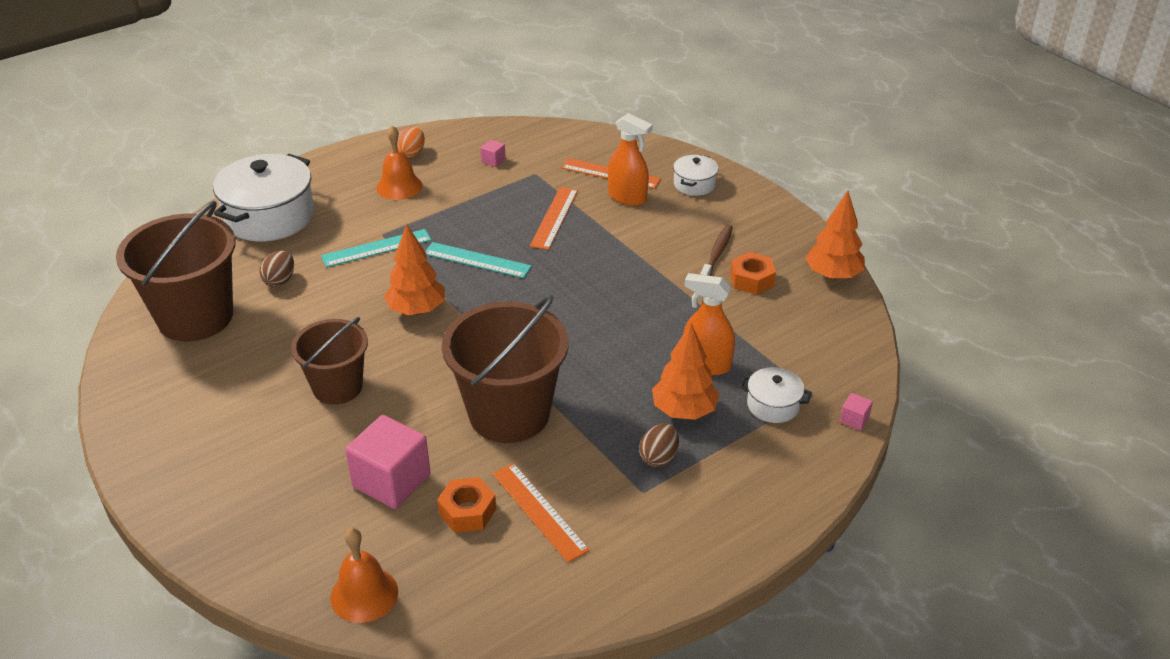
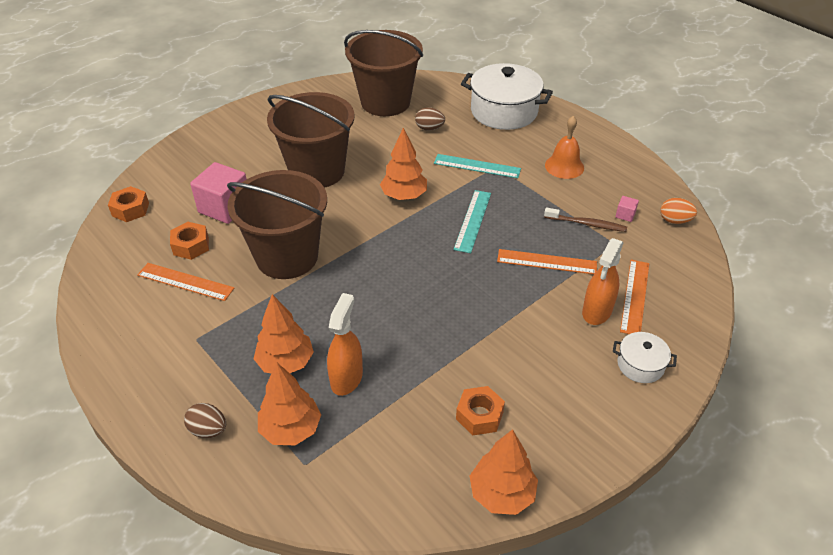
camera: 85 degrees right, 5 degrees up
brown bucket [291,317,368,405] -> brown bucket [267,92,355,188], size x1.60
turquoise ruler [321,229,431,267] -> turquoise ruler turned 45 degrees counterclockwise [434,154,521,178]
orange bell [331,528,398,623] -> orange nut [108,186,149,222]
orange egg [397,127,425,158] -> orange egg moved to [660,198,697,224]
orange ruler [493,463,590,562] -> orange ruler turned 60 degrees clockwise [137,263,234,301]
brown egg [639,424,679,467] -> brown egg moved to [184,403,226,438]
brown toothbrush [700,225,733,276] -> brown toothbrush moved to [544,207,627,232]
white pot [740,367,812,423] -> orange tree [258,362,321,445]
pink cube [840,393,873,430] -> none

